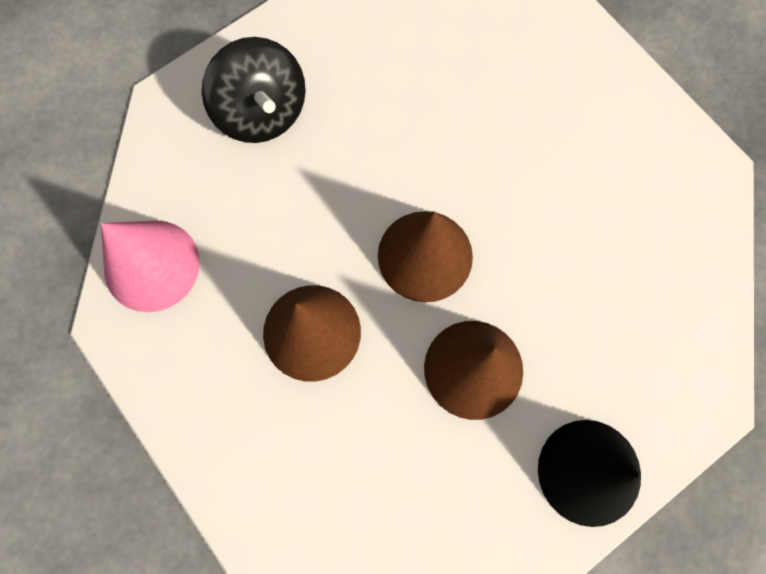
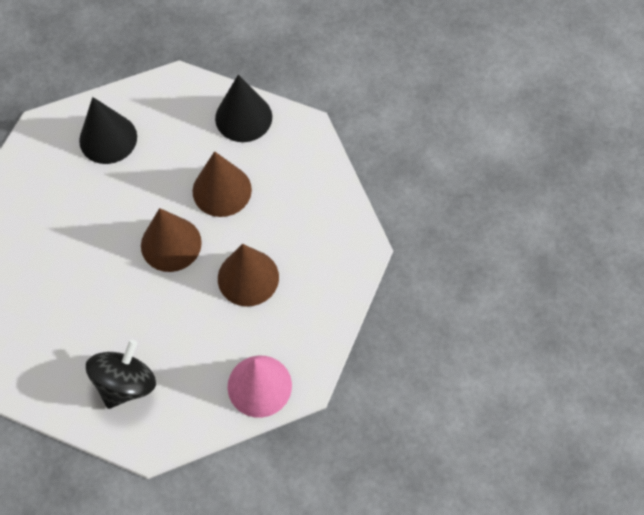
camera: 120 degrees left, 10 degrees down
none -> black cone [79,97,137,164]

